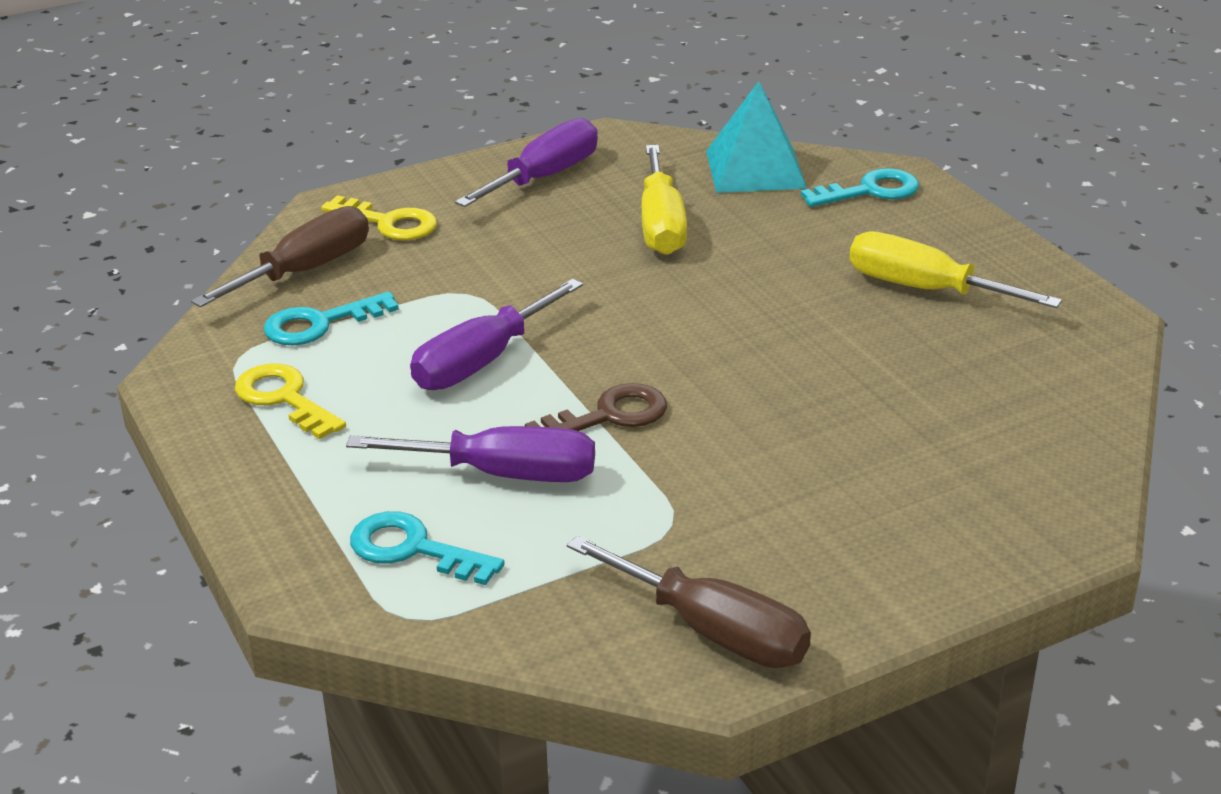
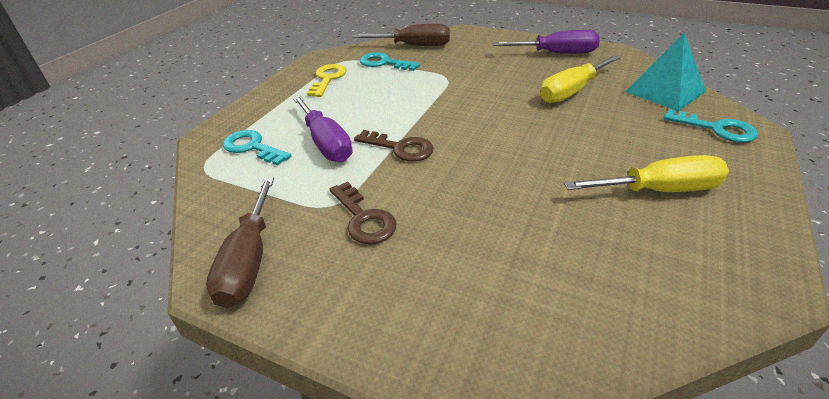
camera: 55 degrees right, 5 degrees up
yellow key [321,195,437,240] -> none
turquoise key [350,511,505,585] -> turquoise key turned 45 degrees counterclockwise [223,130,291,165]
purple screwdriver [410,279,583,390] -> none
yellow screwdriver [849,231,1062,308] -> yellow screwdriver turned 90 degrees clockwise [564,155,729,192]
none -> brown key [329,182,397,244]

